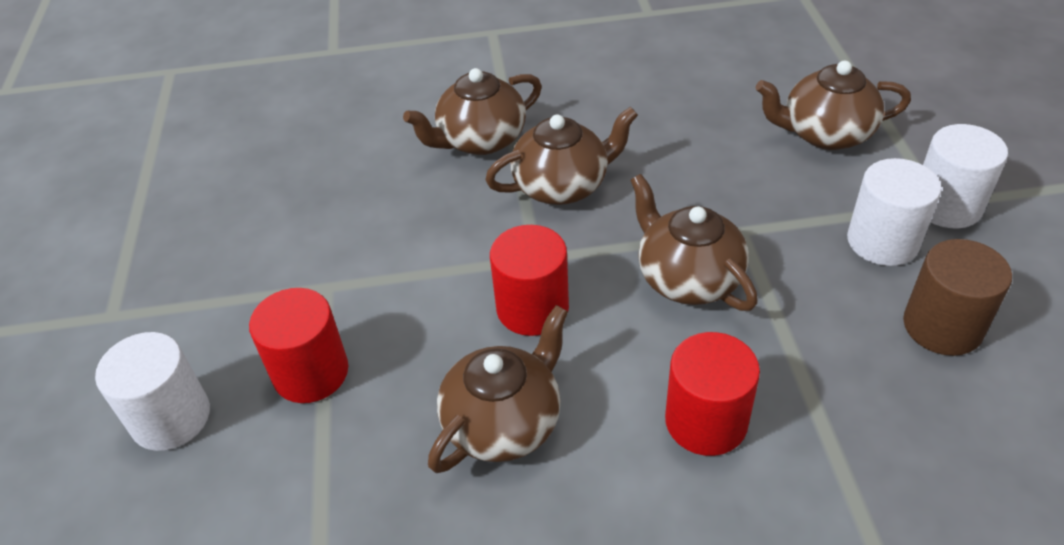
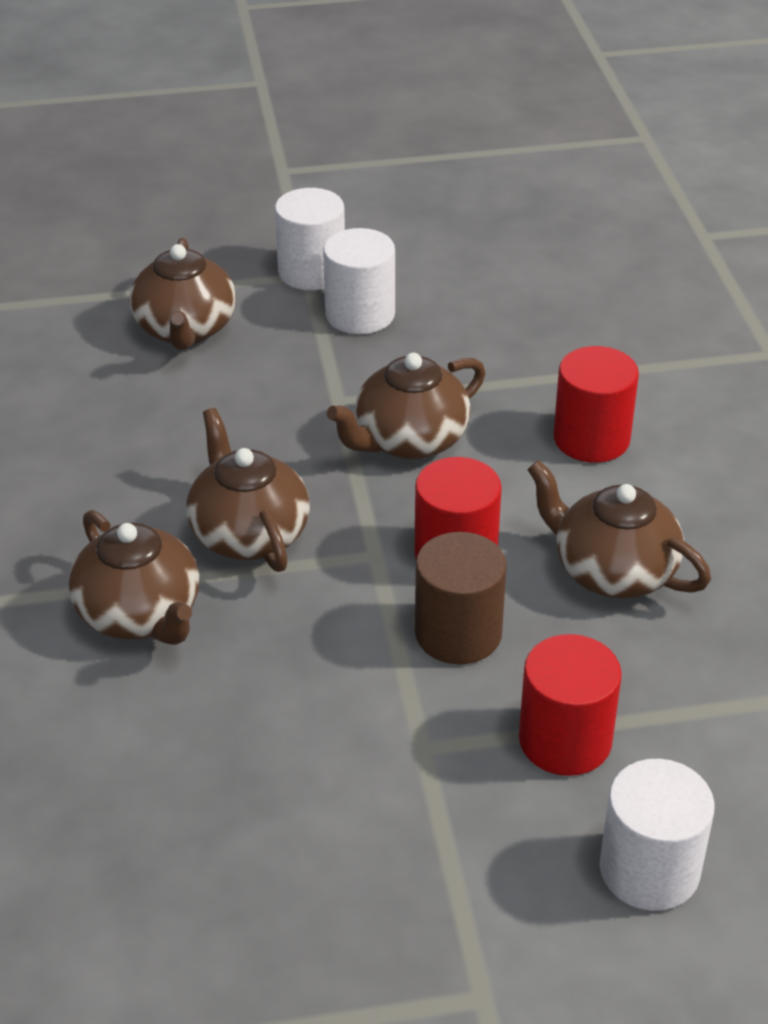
camera: 95 degrees left, 5 degrees down
brown cylinder [903,239,1012,356] -> brown cylinder moved to [415,532,507,664]

